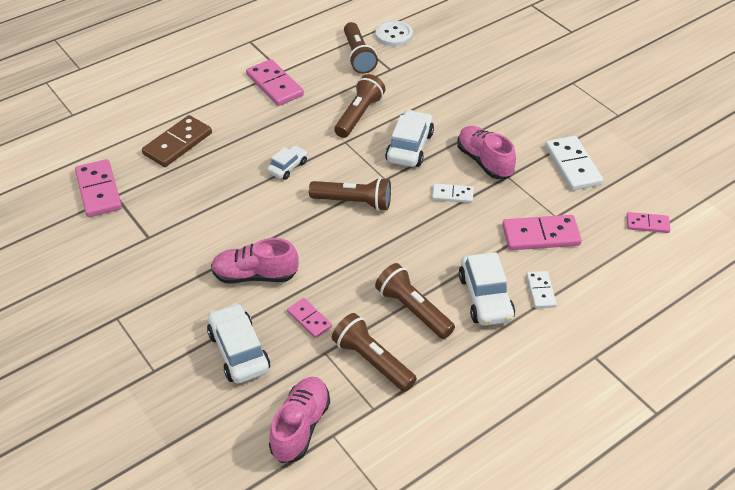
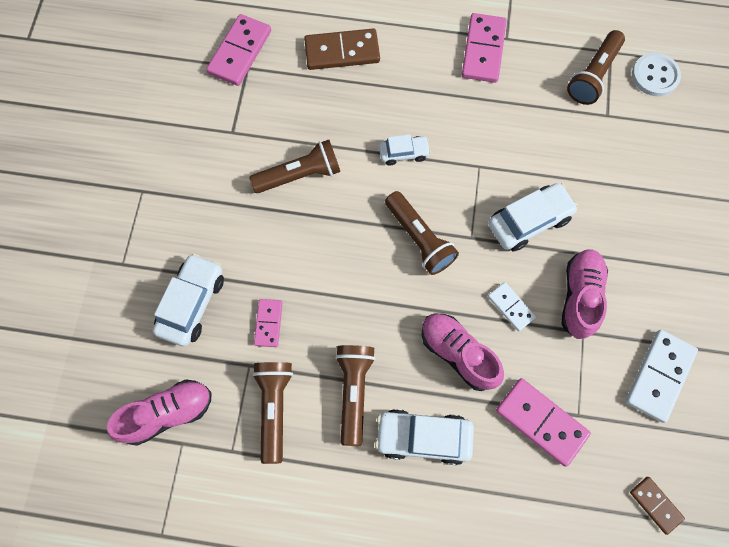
camera: 45 degrees right, 25 degrees up
pink shoe [211,238,299,284] -> pink shoe moved to [422,314,504,391]
brown flashlight [334,74,385,138] -> brown flashlight moved to [249,140,340,193]
white car [459,252,515,326] -> white car turned 60 degrees clockwise [375,409,474,465]
white domino [526,271,557,308] -> none
pink domino [626,212,671,233] -> brown domino [630,477,685,535]

